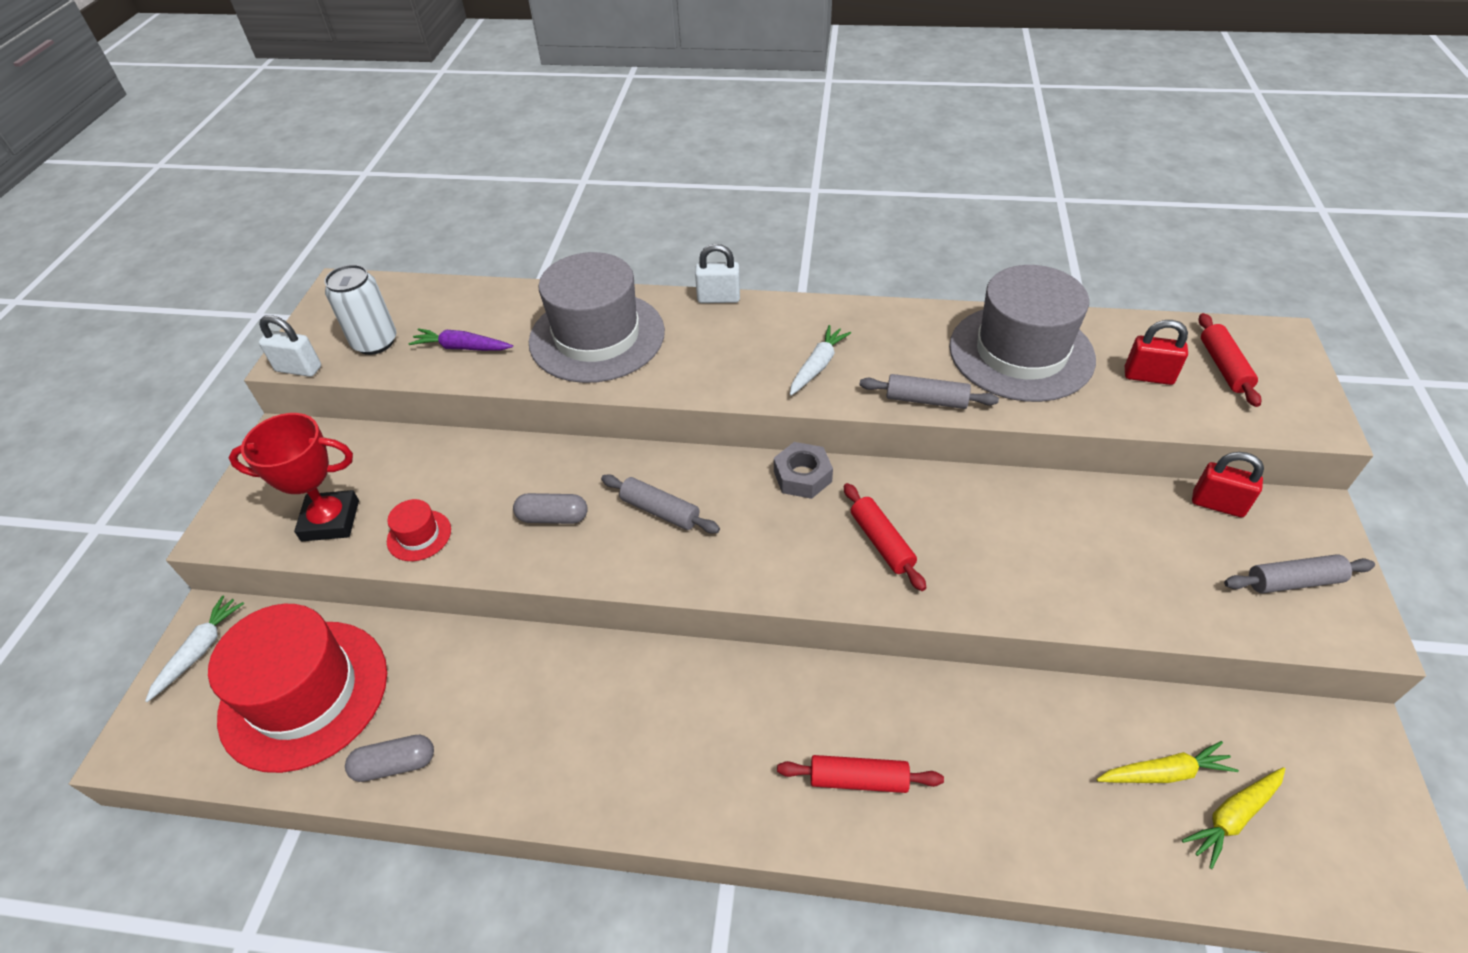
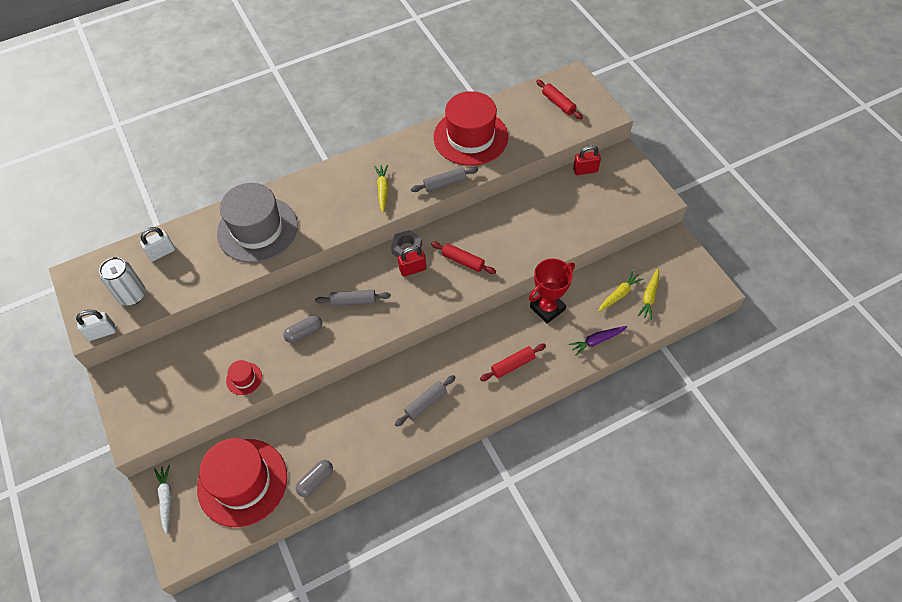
camera: 35 degrees left, 10 degrees up
red trophy [229,413,359,541] -> red trophy moved to [529,259,575,324]
purple carrot [409,329,513,351] -> purple carrot moved to [569,326,627,356]
white padlock [695,244,740,303] -> white padlock moved to [140,227,175,261]
white carrot [790,325,851,396] -> yellow carrot [374,165,389,213]
grey hat [949,265,1096,402] -> red hat [433,91,508,166]
red padlock [1125,320,1188,385] -> red padlock moved to [398,246,426,277]
grey rolling pin [1224,554,1375,593] -> grey rolling pin moved to [395,375,456,427]

